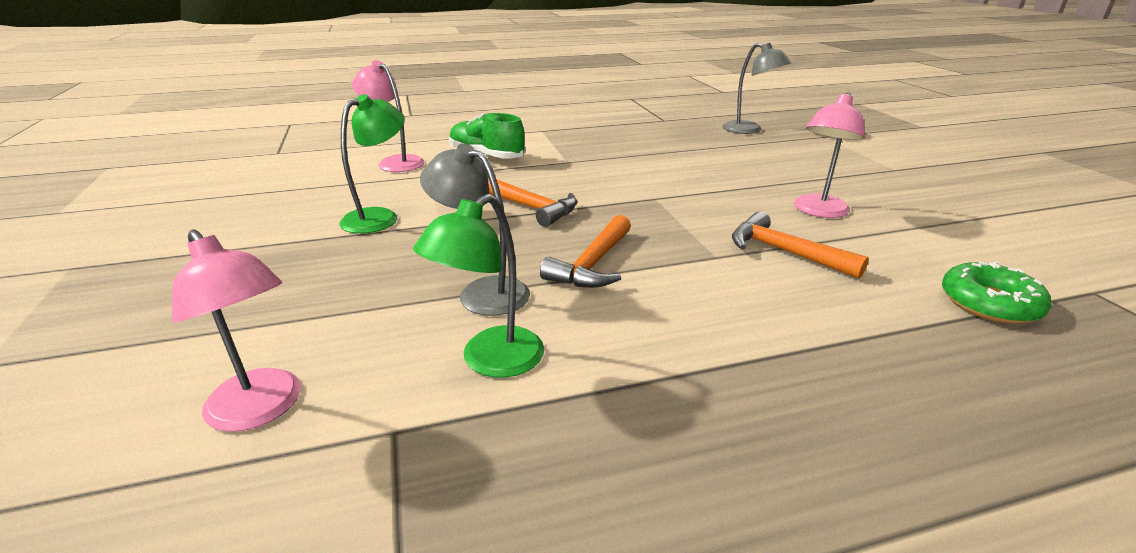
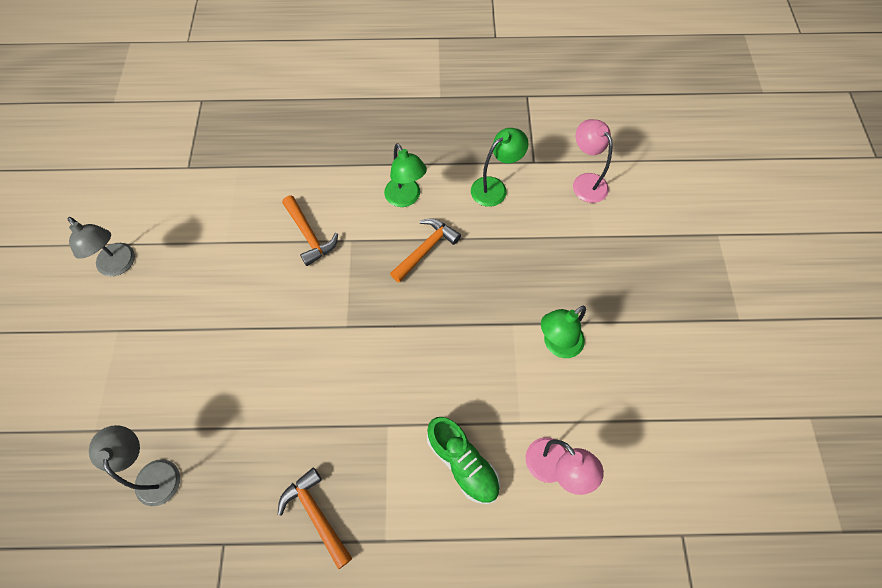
camera: 165 degrees left, 35 degrees up
grey lamp [420,143,530,316] -> grey lamp moved to [68,217,135,276]
orange hammer [488,178,577,227] -> orange hammer moved to [278,467,353,570]
pink lamp [794,93,865,218] -> none
green donut [942,262,1051,324] -> none
none -> green lamp [384,143,427,207]

